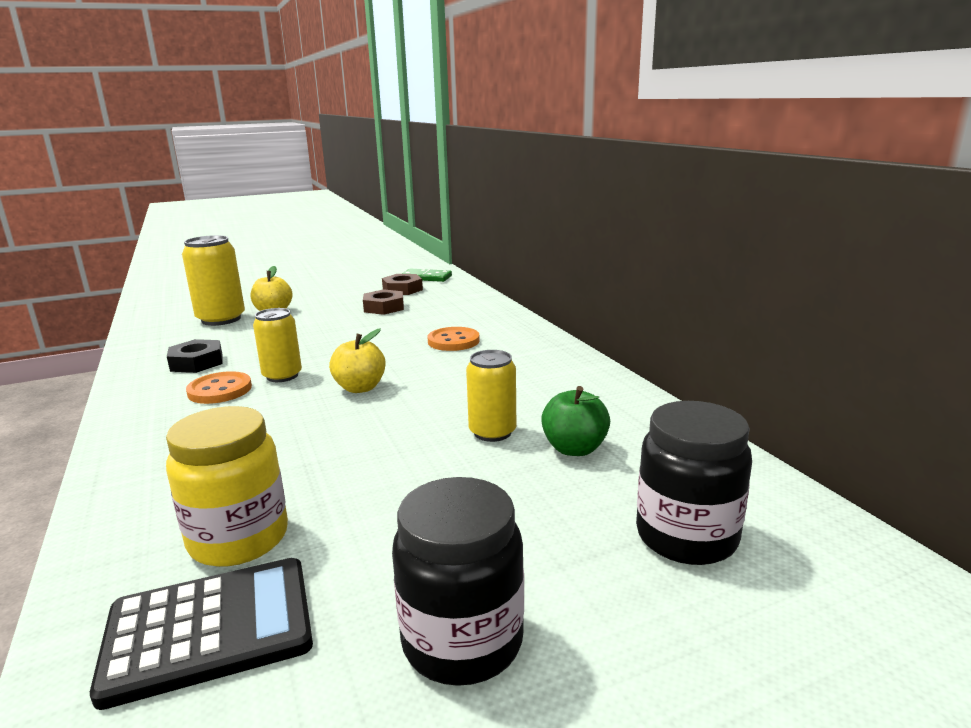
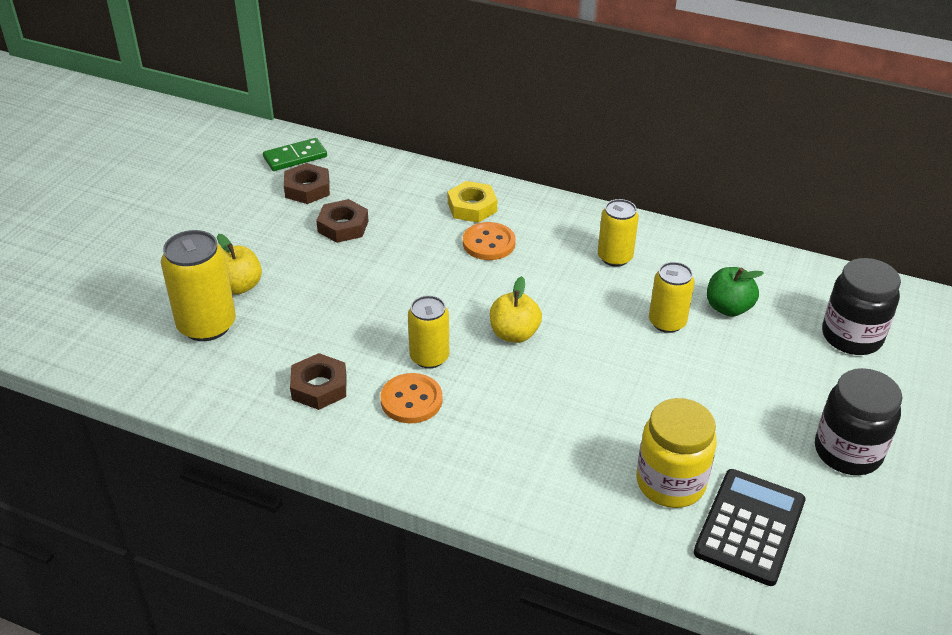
camera: 45 degrees left, 20 degrees up
black nut [167,339,223,373] -> brown nut [290,353,346,410]
none -> yellow nut [448,181,497,223]
none -> yellow can [598,199,639,267]

